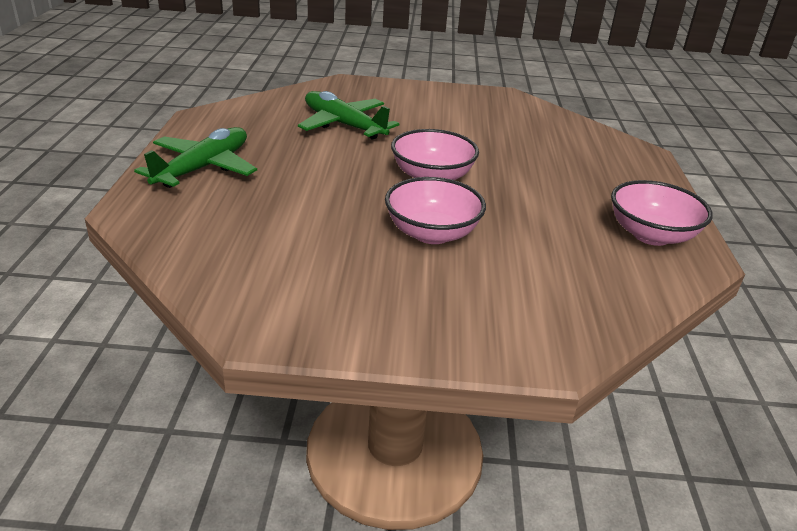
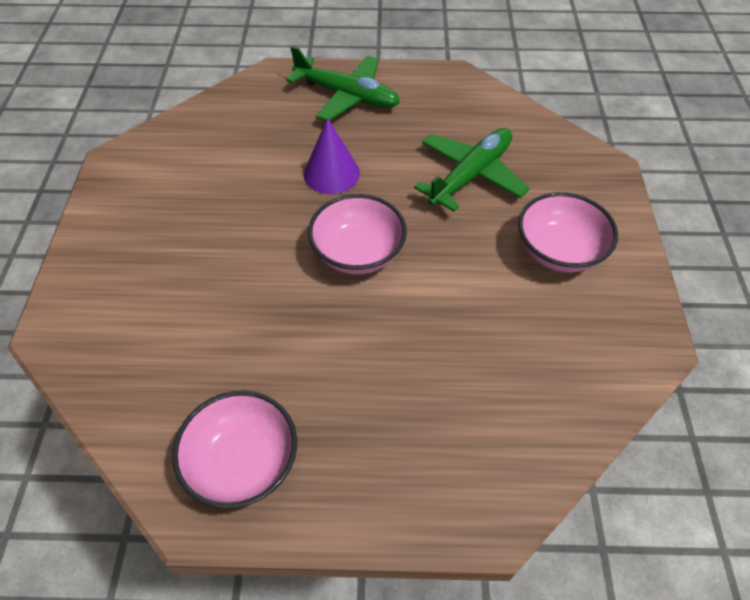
camera: 90 degrees right, 20 degrees up
pink bowl [385,177,486,244] -> pink bowl moved to [518,192,618,272]
none -> purple cone [304,118,360,194]

